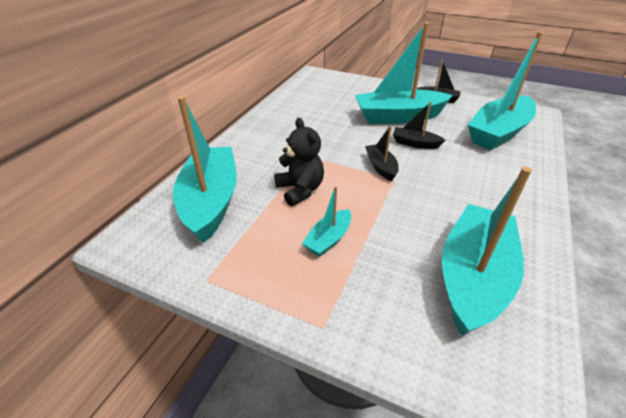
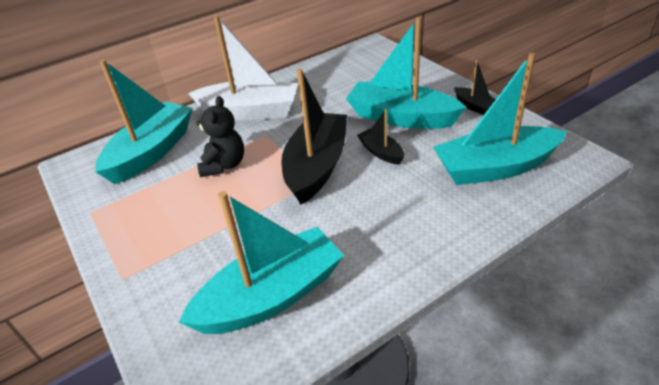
camera: 35 degrees right, 0 degrees up
turquoise boat [302,186,351,257] -> none
black boat [365,125,399,181] -> black boat [281,68,347,204], size x2.11
none -> white boat [188,16,298,120]

